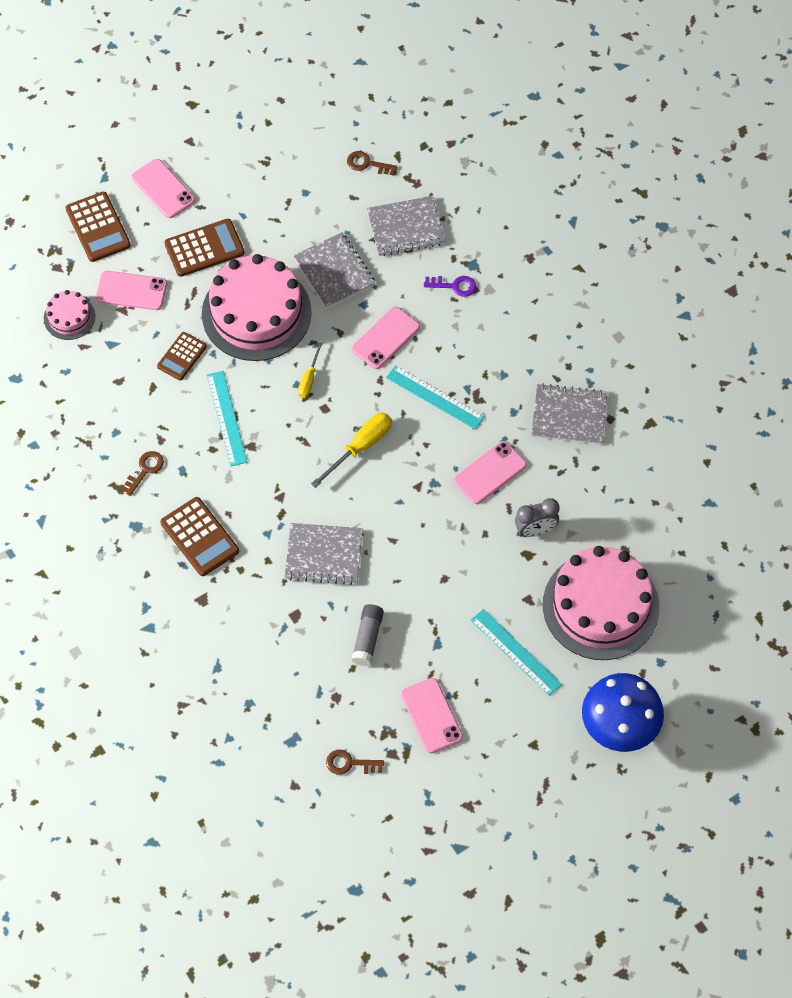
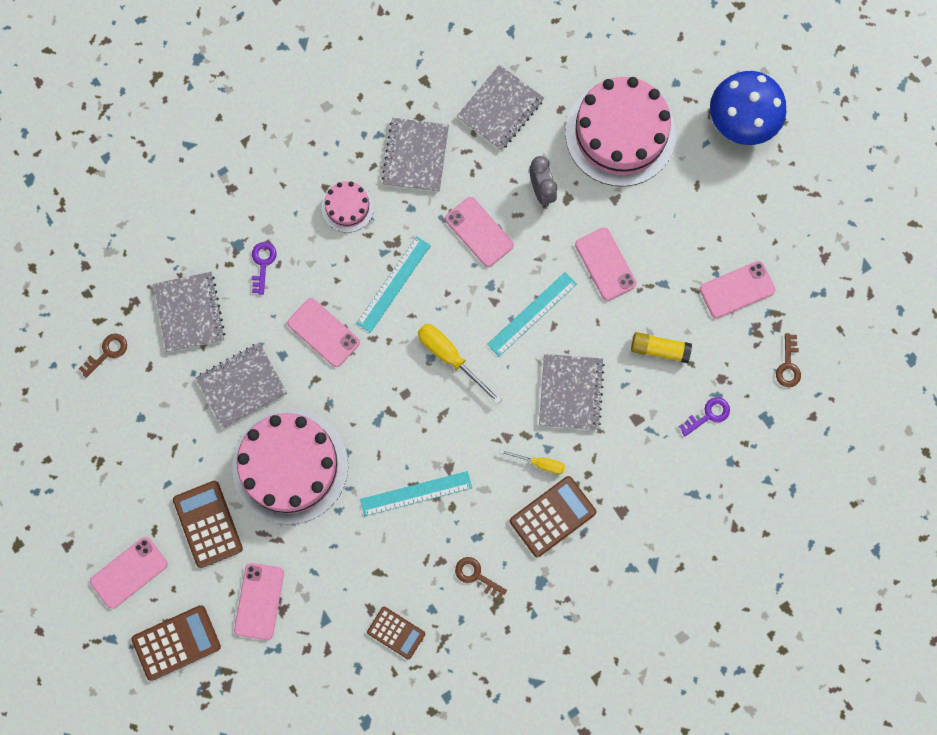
camera: 90 degrees left, 15 degrees up
pink cake [44,290,95,340] -> pink cake moved to [322,181,374,232]
brown calculator [157,332,207,381] -> brown calculator moved to [367,607,425,659]
yellow screwdriver [298,342,323,398] -> yellow screwdriver moved to [499,449,565,474]
brown key [347,151,397,176] -> brown key turned 150 degrees counterclockwise [79,334,127,378]
grey glue stick [351,604,384,666] -> yellow glue stick [631,332,692,363]
turquoise ruler [471,609,562,696] -> turquoise ruler moved to [487,272,577,356]
none -> grey notebook [457,65,544,151]
none -> pink phone [575,227,637,301]
none -> purple key [679,397,730,436]

